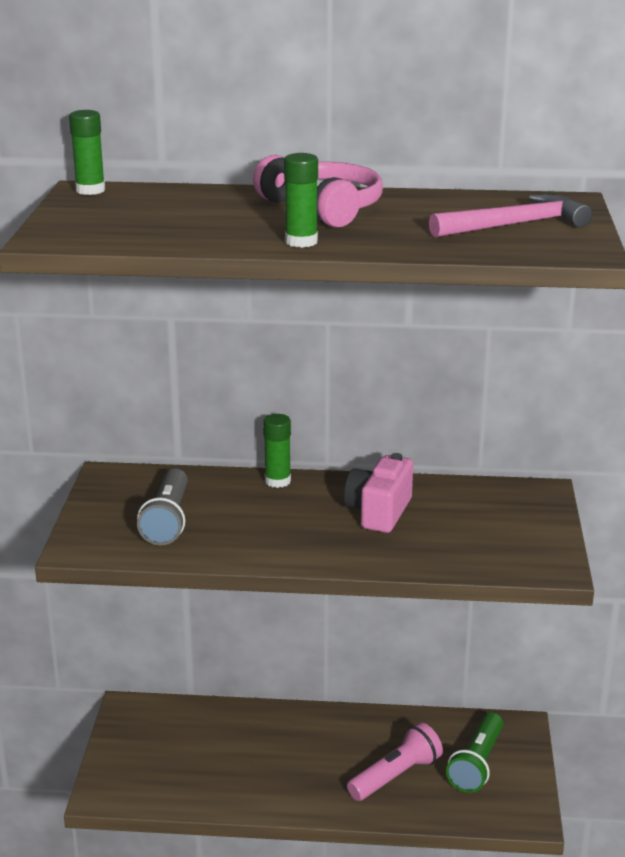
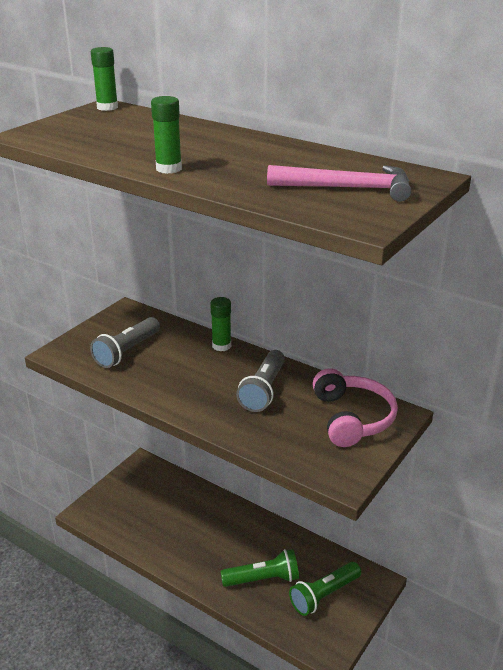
camera: 30 degrees right, 5 degrees up
pink headphones [253,155,383,228] -> pink headphones moved to [312,368,398,447]
pink camera [344,453,413,533] -> grey flashlight [236,350,285,412]
pink flashlight [347,722,443,801] -> green flashlight [220,549,299,587]

